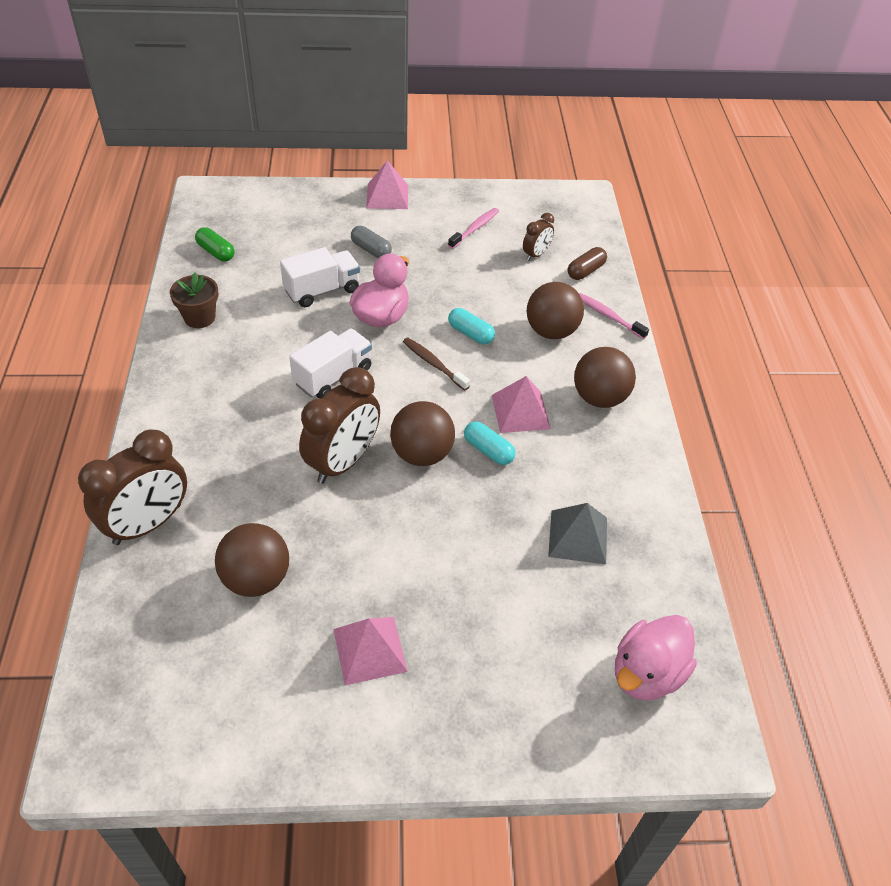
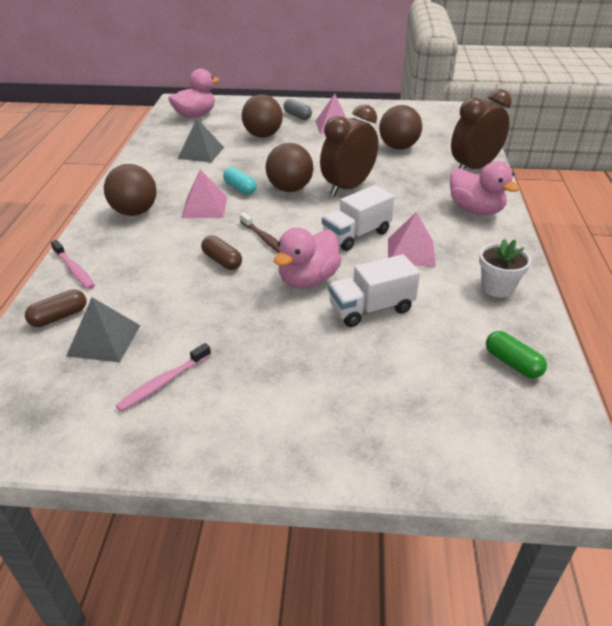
camera: 170 degrees left, 10 degrees down
brown flower pot [170,272,218,328] -> white flower pot [479,239,531,298]
grey capsule [351,226,392,258] -> grey capsule moved to [283,99,312,120]
pink pyramid [366,160,408,209] -> pink pyramid moved to [388,212,436,267]
turquoise capsule [448,308,495,344] -> brown capsule [201,235,242,270]
brown clock [523,213,554,261] -> grey pyramid [66,297,141,363]
brown ball [527,282,584,339] -> brown ball moved to [242,94,283,138]
none -> pink duck [450,161,520,215]

